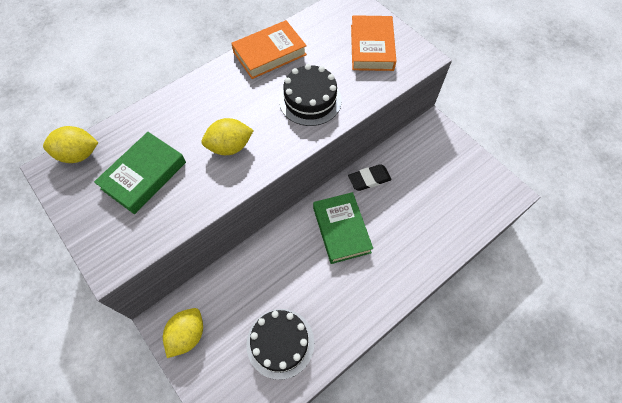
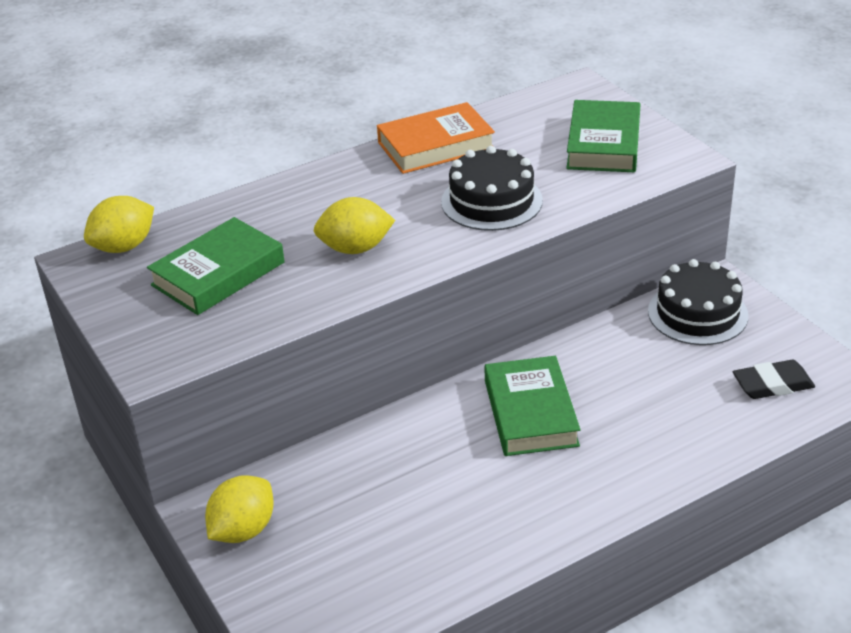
camera: 10 degrees right, 25 degrees down
yellow lemon [43,126,98,163] -> yellow lemon turned 45 degrees counterclockwise [84,196,154,253]
black cake [246,309,314,380] -> black cake moved to [648,259,748,345]
black eraser [348,164,392,191] -> black eraser moved to [732,360,815,399]
orange book [351,15,397,71] -> green book [566,100,641,172]

